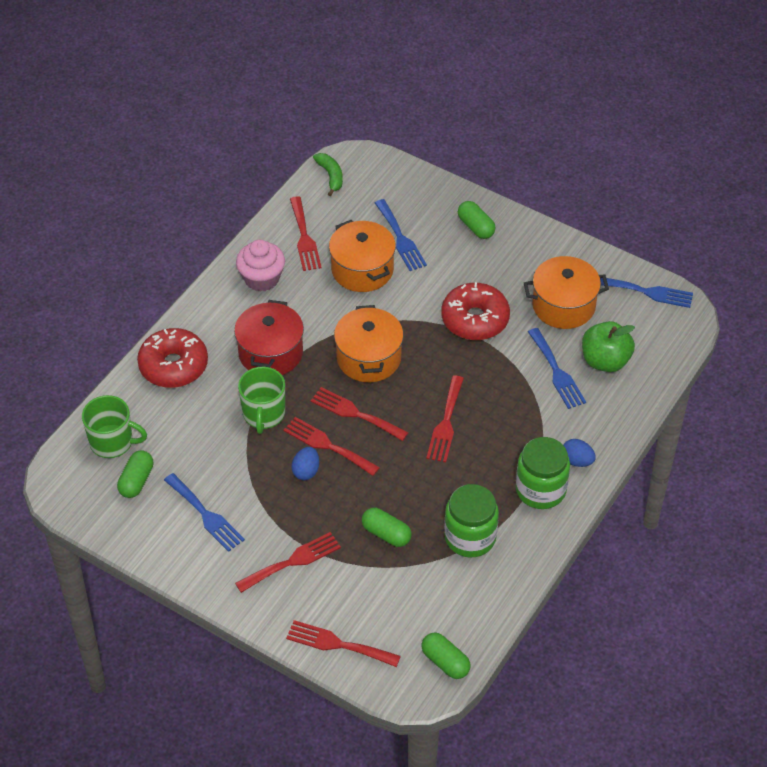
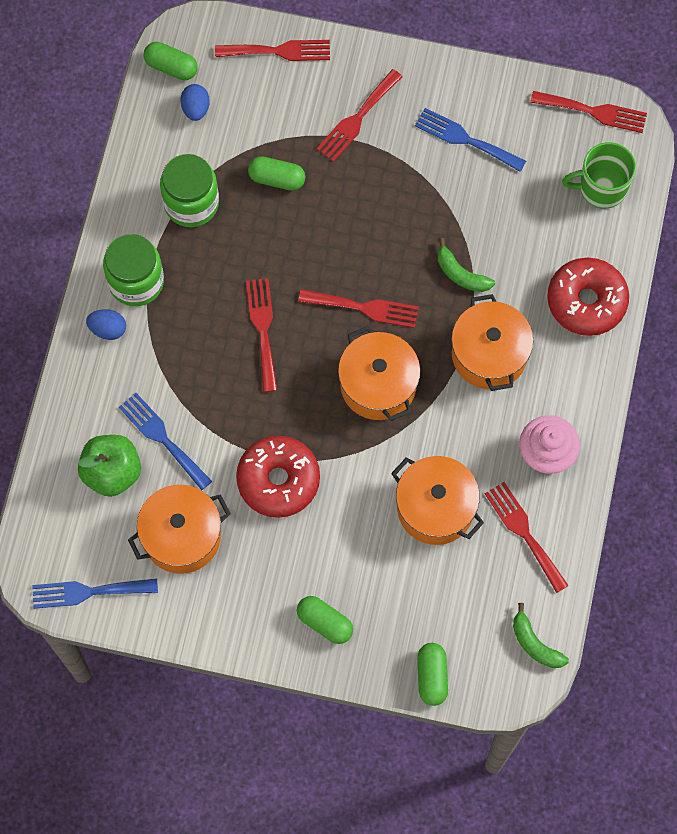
camera: 160 degrees right, 20 degrees up
green capsule [117,450,153,498] -> green capsule moved to [417,643,448,706]
red pot [234,300,304,375] -> orange pot [451,294,534,391]
green mug [238,367,285,434] -> green banana [438,238,495,292]
red fork [284,417,380,476] -> red fork moved to [530,91,647,133]
blue egg [291,447,319,480] -> blue egg moved to [181,84,210,121]
blue fork [375,199,427,271] -> none

